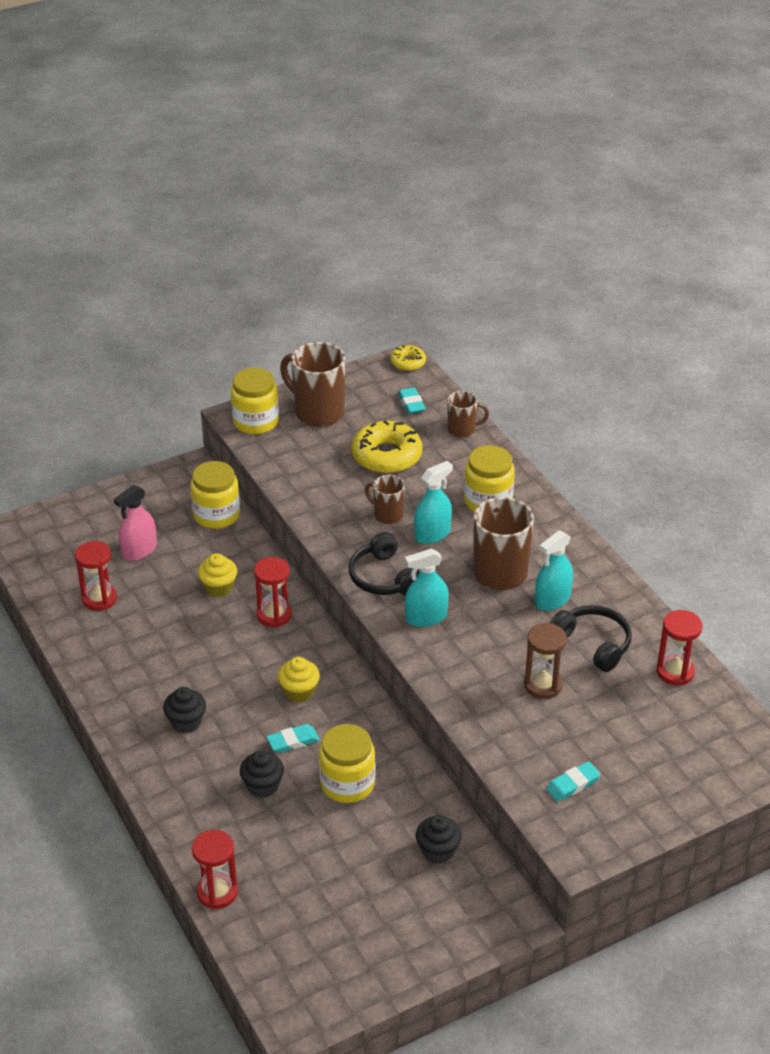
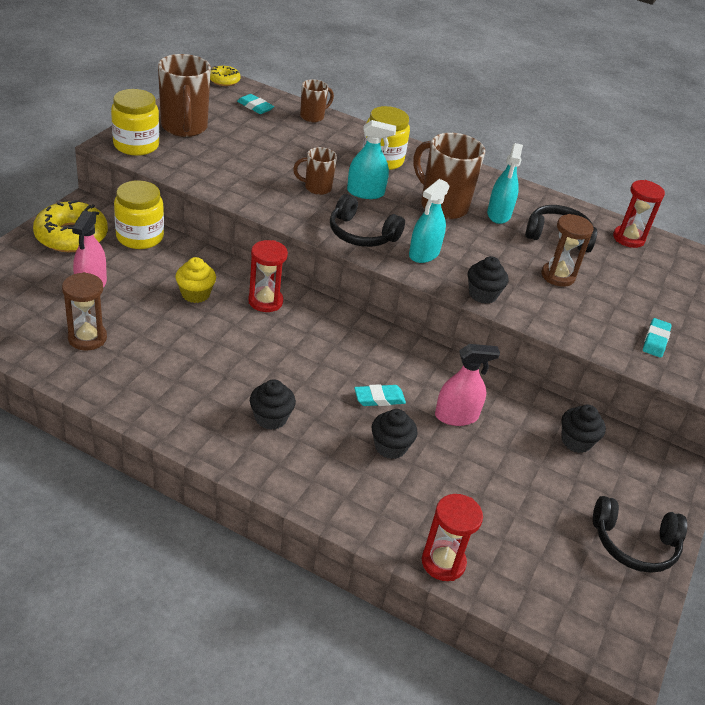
camera: 40 degrees left, 0 degrees up
red hourglass [75,541,117,611] -> brown hourglass [62,272,107,351]
turquoise eraser [267,724,320,753] -> turquoise eraser turned 45 degrees clockwise [354,384,406,406]
yellow cupcake [278,657,320,703] -> none
brown mug [280,342,345,427] -> brown mug turned 105 degrees counterclockwise [158,54,211,137]
yellow jar [319,724,375,803] -> pink spray bottle [435,344,500,426]
yellow donut [351,421,423,474] -> yellow donut moved to [33,200,108,252]
turquoise spray bottle [414,461,453,544] -> turquoise spray bottle turned 75 degrees clockwise [347,120,396,199]
none -> black cupcake [468,256,509,304]
none -> black headphones [593,496,687,573]

